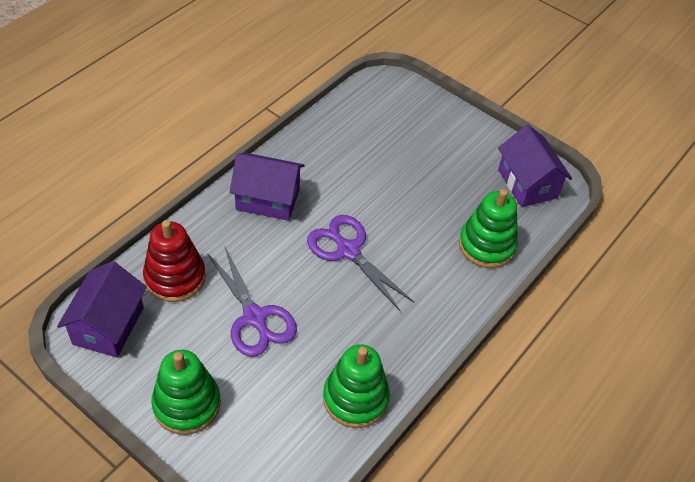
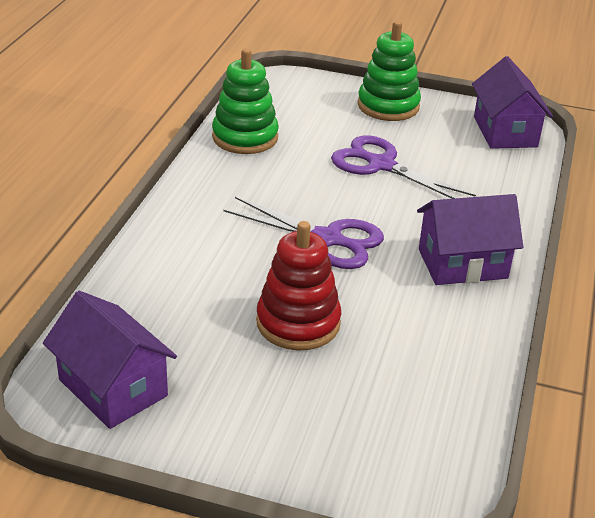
camera: 160 degrees right, 15 degrees down
red stacking toy [143,220,206,302] -> red stacking toy moved to [256,221,341,351]
green stacking toy [459,189,518,268] -> none

